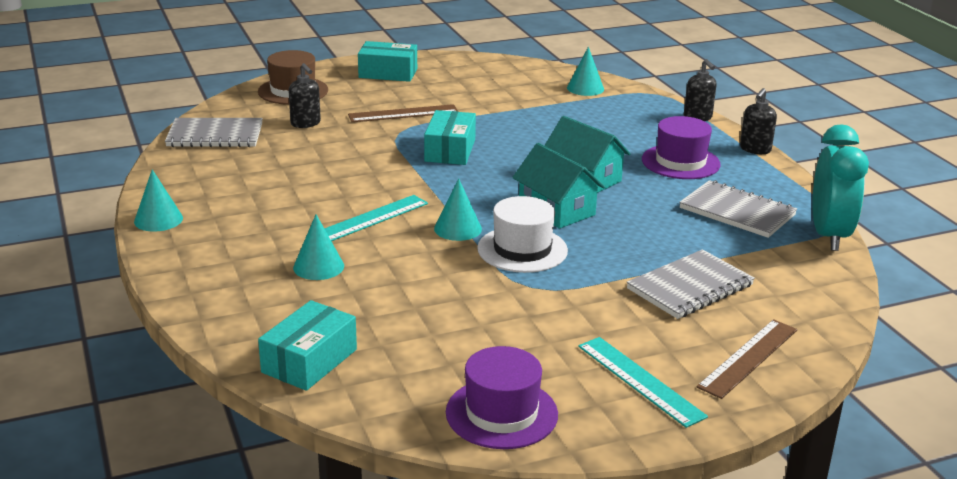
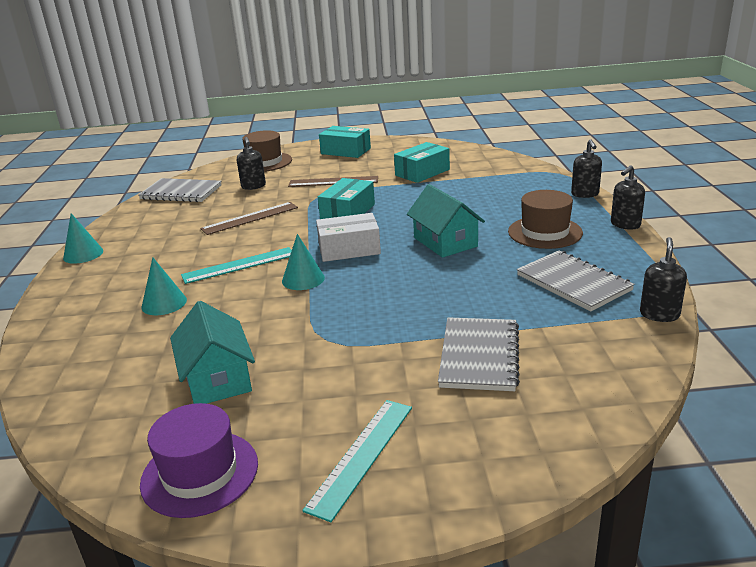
camera: 20 degrees right, 0 degrees up
turquoise box [258,300,357,391] -> turquoise box moved to [394,142,450,183]
white hat [477,196,568,273] -> none
turquoise house [512,143,605,229] -> turquoise house moved to [170,301,255,404]
turquoise cone [567,47,604,96] -> none
turquoise ruler [578,337,708,428] -> turquoise ruler turned 45 degrees clockwise [302,400,412,522]
grey notebook [626,249,755,319] -> grey notebook turned 60 degrees counterclockwise [438,317,520,391]
purple hat [642,116,721,179] -> brown hat [508,190,583,249]
brown ruler [696,319,797,399] -> brown ruler moved to [200,202,298,235]
turquoise clock [812,124,869,251] -> black soap dispenser [640,237,687,322]
none -> white box [316,213,381,262]

